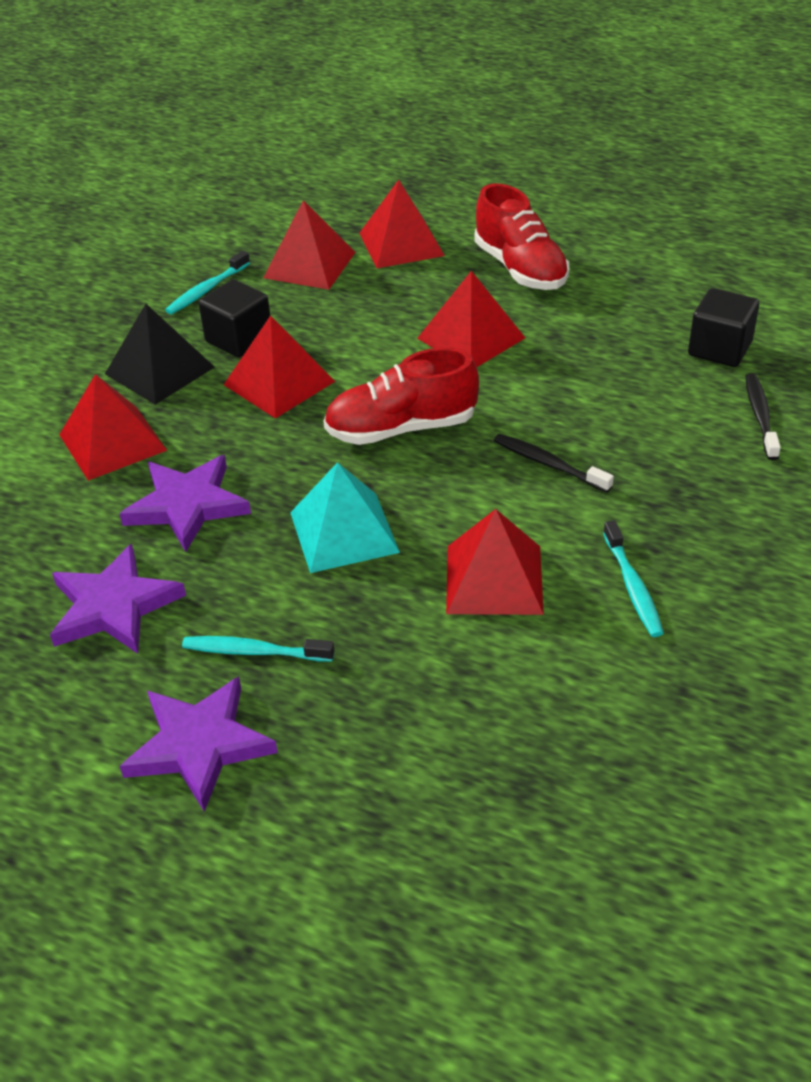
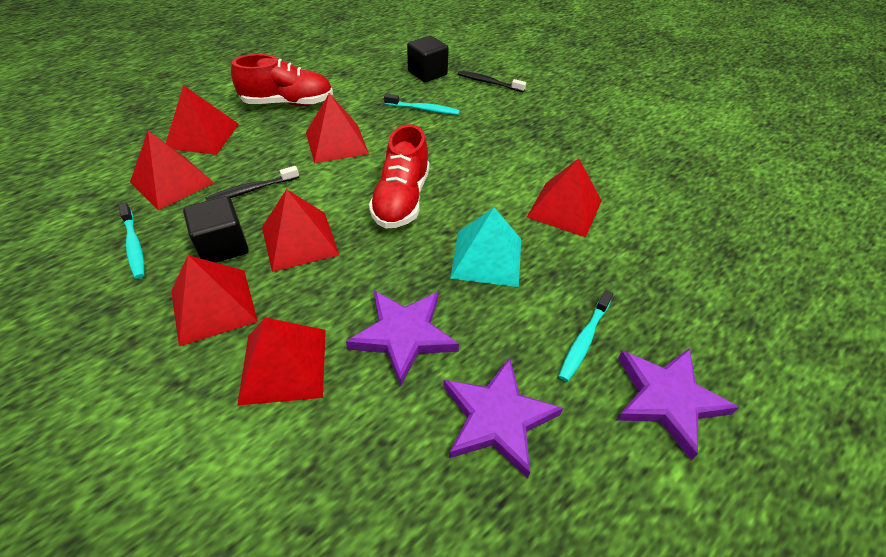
camera: 70 degrees left, 5 degrees up
black pyramid [105,304,215,405] -> red pyramid [171,255,258,346]
black toothbrush [494,434,614,493] -> black toothbrush moved to [205,166,299,201]
turquoise toothbrush [603,520,664,637] -> turquoise toothbrush moved to [384,94,460,115]

